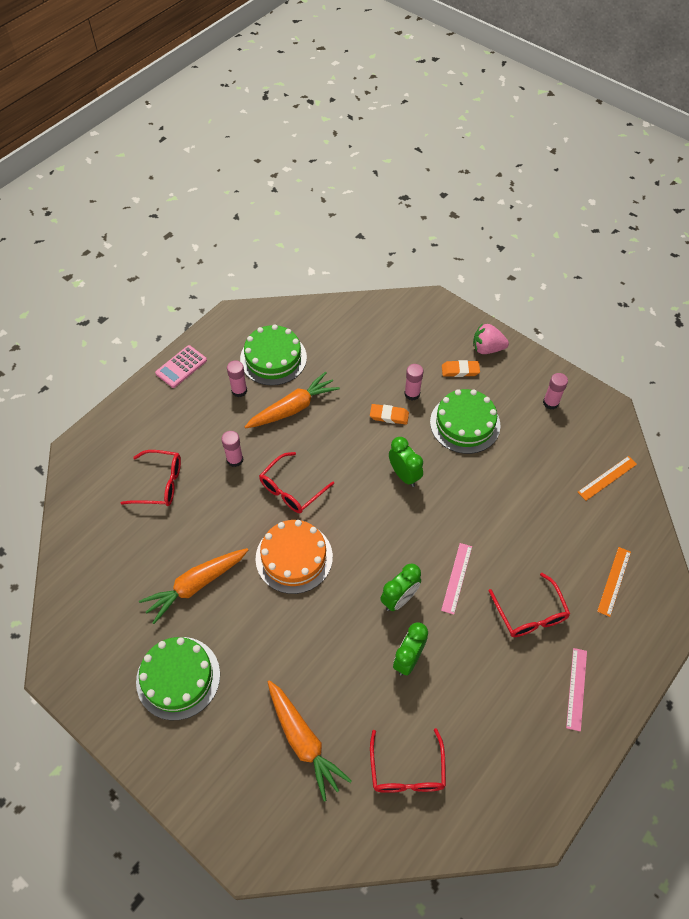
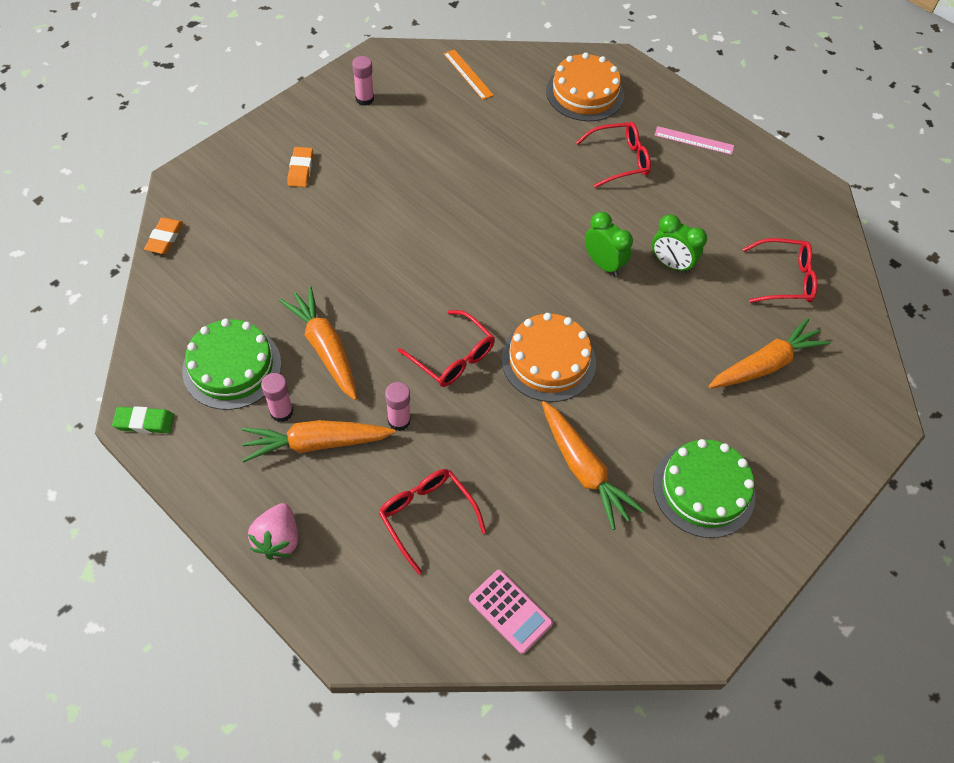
camera: 90 degrees left, 0 degrees up
red glasses [121,450,181,506] -> red glasses turned 45 degrees counterclockwise [379,469,486,575]
pink calculator [155,345,207,388] -> pink calculator moved to [469,570,553,654]
orange eraser [370,404,409,425] -> orange eraser moved to [144,217,183,254]
green clock [389,437,423,487] -> none
pink glue stick [404,364,423,400] -> none
green cake [430,389,501,454] -> none
pink ruler [441,543,472,615] -> none
pink strawberry [473,323,509,354] -> pink strawberry moved to [248,503,298,560]
orange ruler [597,547,631,617] -> orange cake [546,52,624,122]
none -> green eraser [112,406,174,433]
none -> orange carrot [242,420,396,462]

